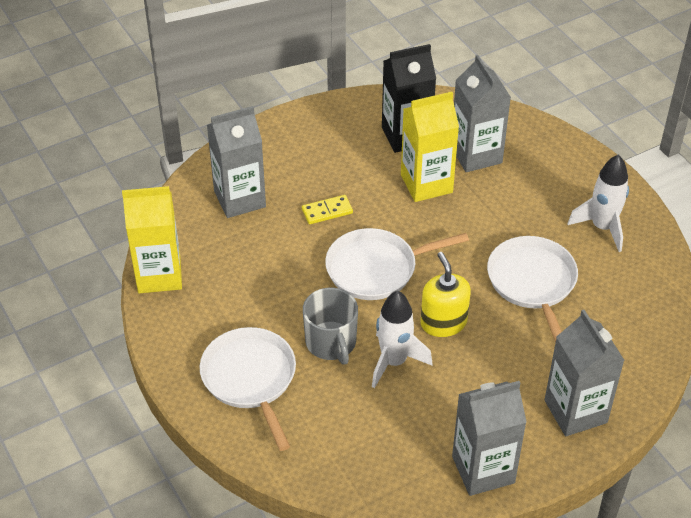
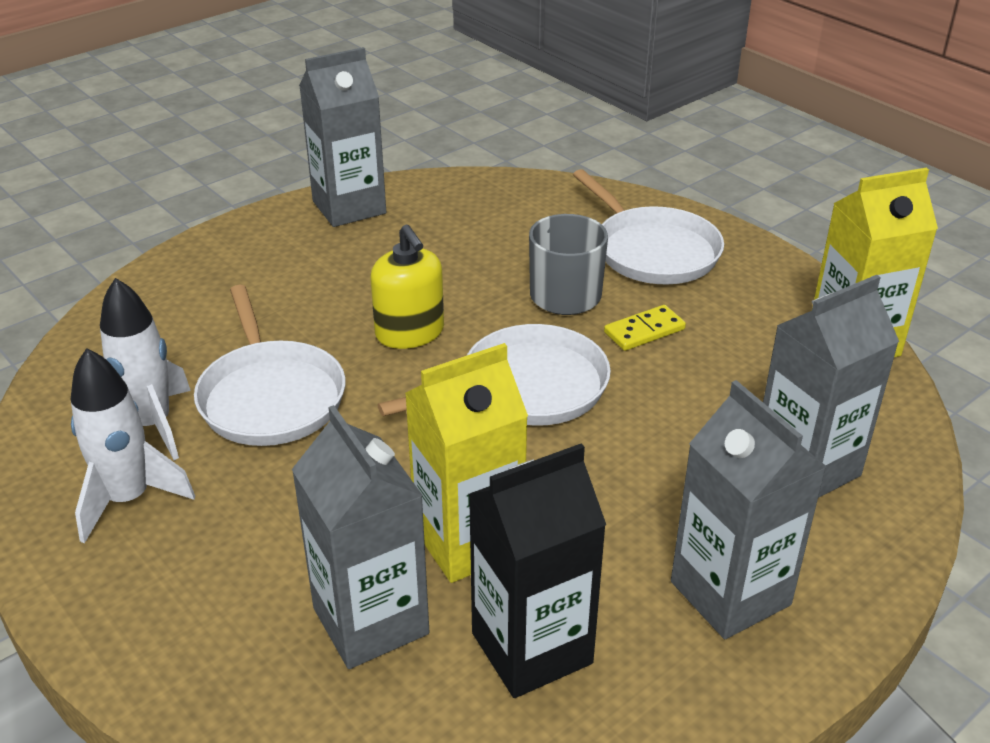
camera: 170 degrees right, 10 degrees down
yellow domino [302,195,353,224] -> yellow domino moved to [604,305,686,351]
white rocket [372,291,432,388] -> white rocket moved to [100,278,191,460]
grey carton [544,310,625,436] -> grey carton moved to [671,380,827,639]

